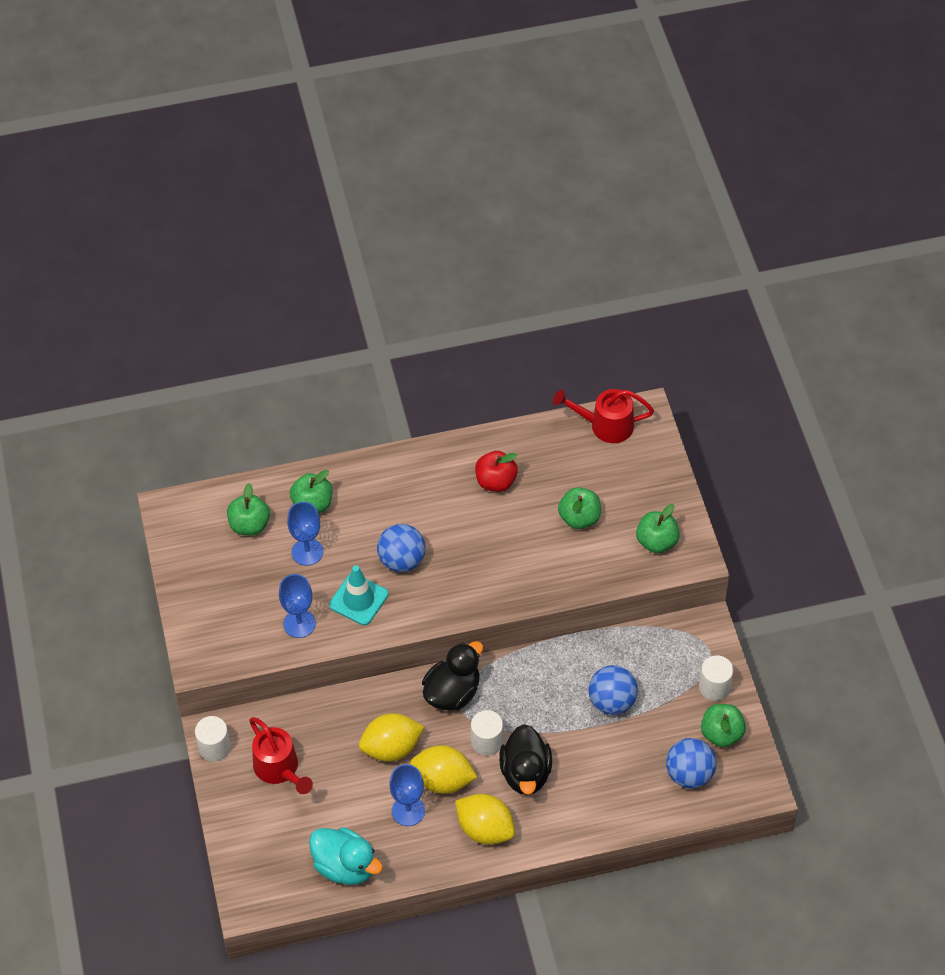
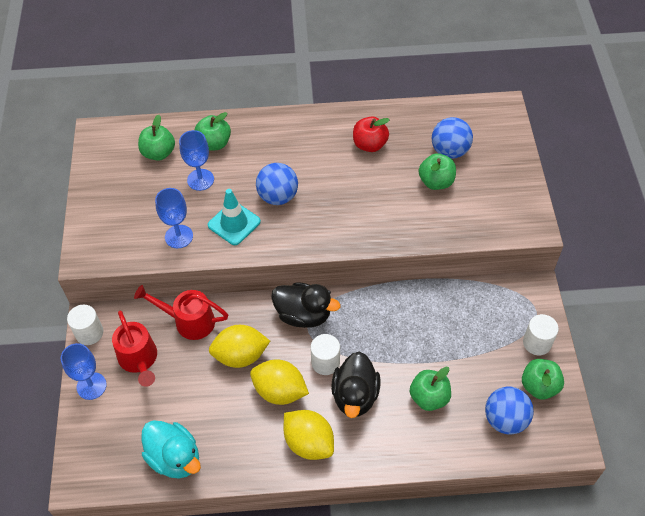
camera: 10 degrees right, 0 degrees up
blue goblet [390,764,425,826] -> blue goblet moved to [61,343,107,400]
black duck [422,641,483,710] -> black duck turned 60 degrees clockwise [271,282,340,328]
red watering can [553,389,654,443] -> red watering can moved to [134,285,228,340]
blue ball [588,665,638,715] -> blue ball moved to [432,117,473,159]
green apple [636,504,680,553] -> green apple moved to [410,367,451,411]

